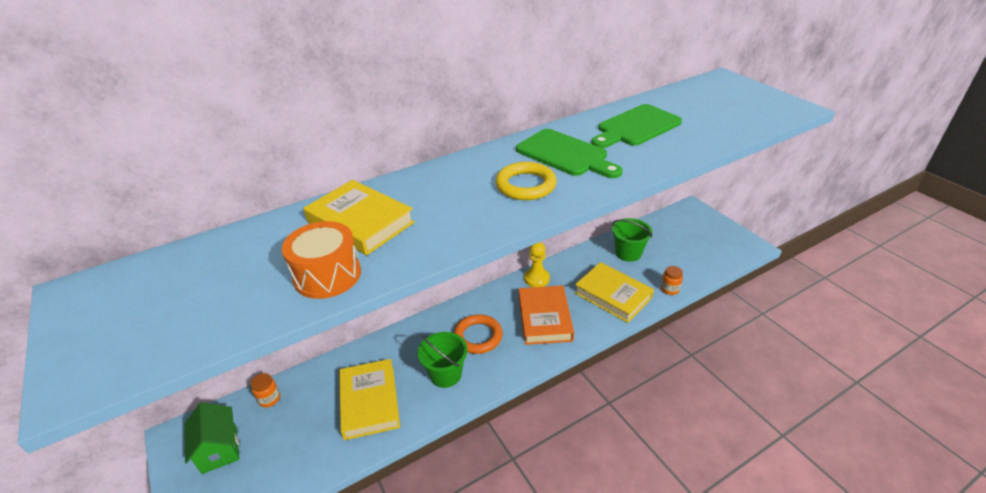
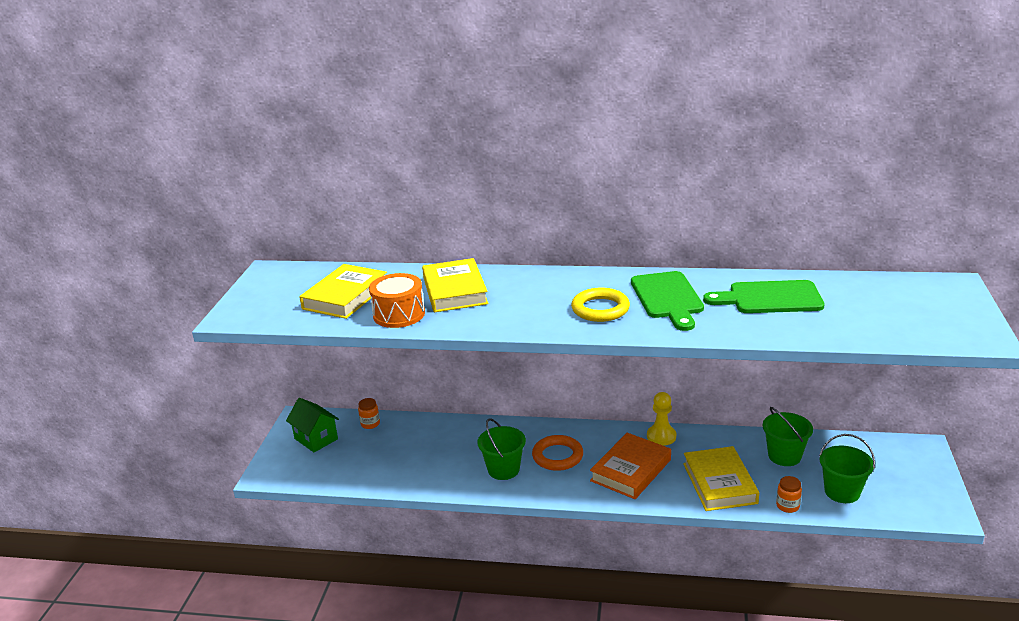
camera: 40 degrees right, 10 degrees down
green house [184,402,240,474] -> green house turned 60 degrees counterclockwise [286,398,339,452]
yellow book [339,359,400,440] -> yellow book moved to [299,264,387,319]
none -> green bucket [819,434,875,503]

